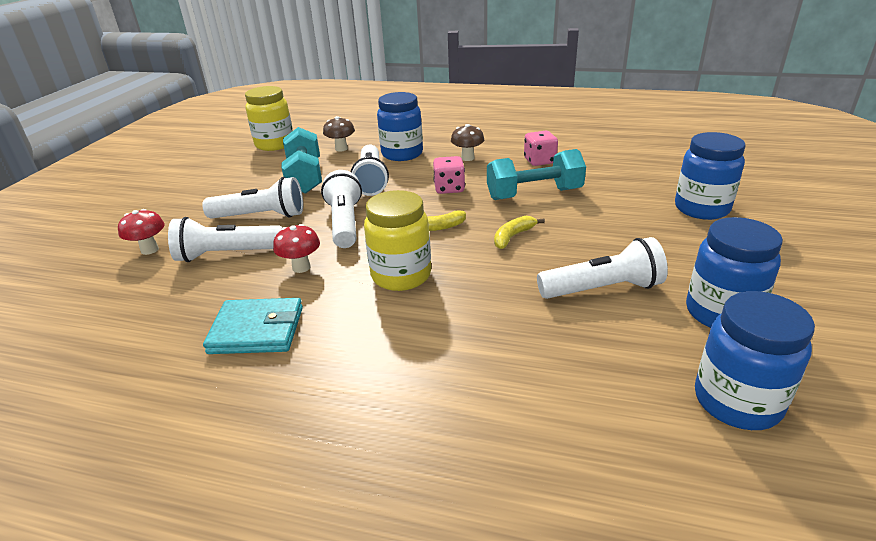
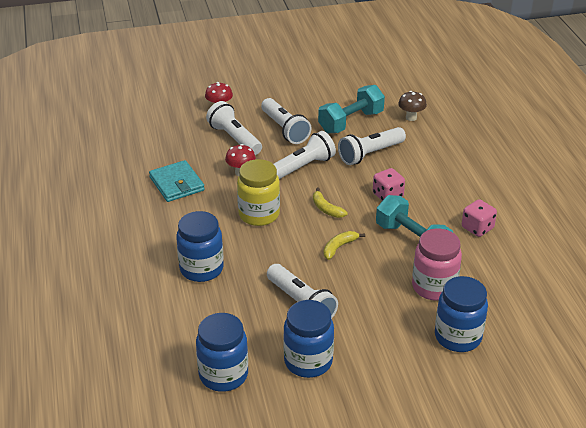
camera: 60 degrees right, 5 degrees up
yellow jar [245,86,293,151] -> none
blue jar [377,92,423,161] -> blue jar moved to [176,211,224,282]
brown mushroom [451,124,484,161] -> none
yellow banana [494,216,545,249] -> yellow banana turned 60 degrees counterclockwise [324,231,365,260]
none -> pink jar [412,228,462,301]

